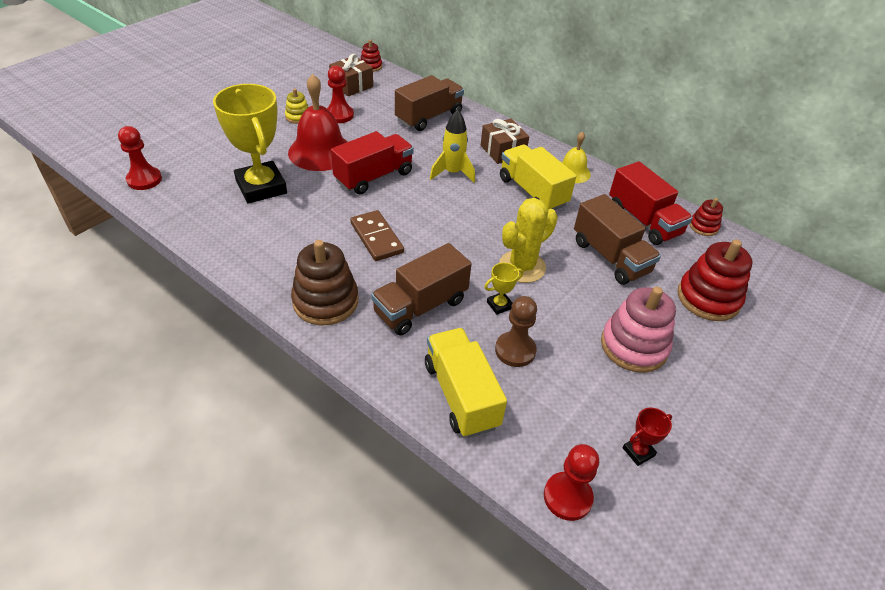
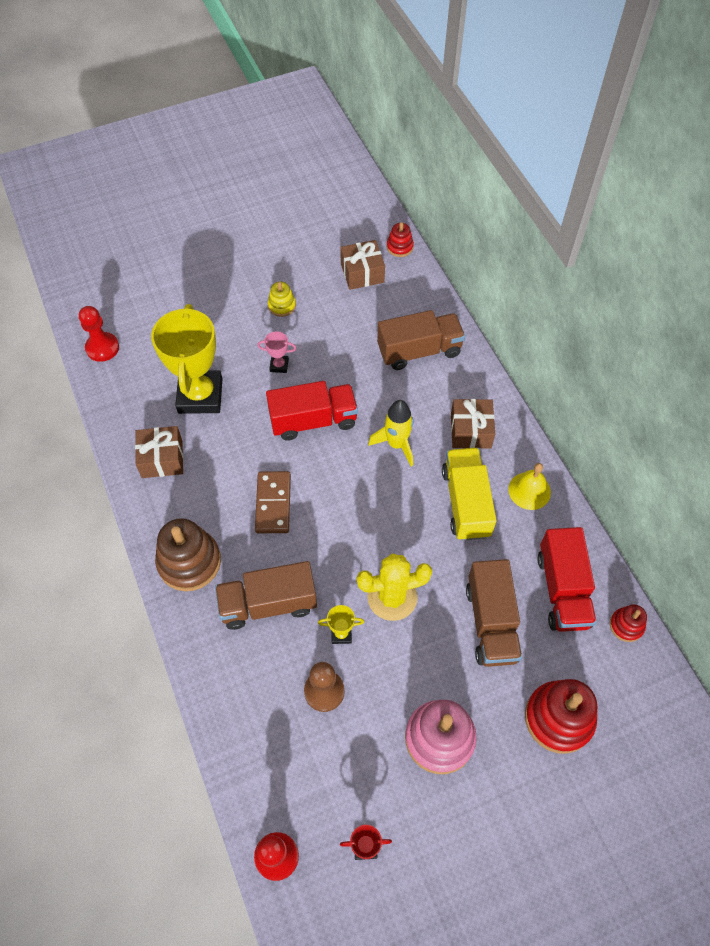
camera: 30 degrees right, 15 degrees up
red bell [288,74,348,171] -> pink trophy [257,331,296,373]
red pawn [327,65,354,123] -> none
yellow truck [425,328,507,438] -> none
none -> brown gift [135,426,183,478]

